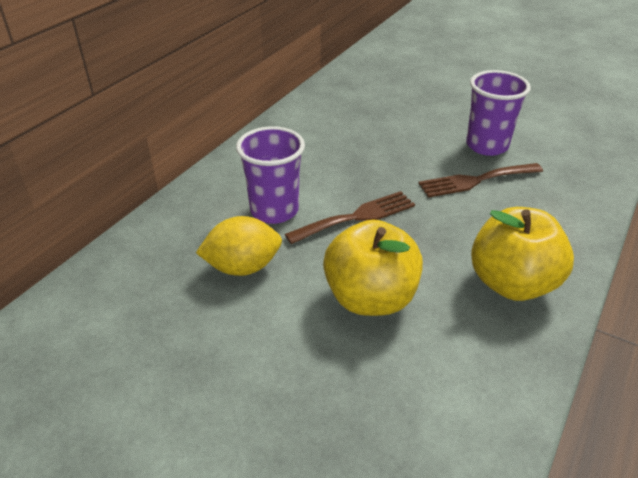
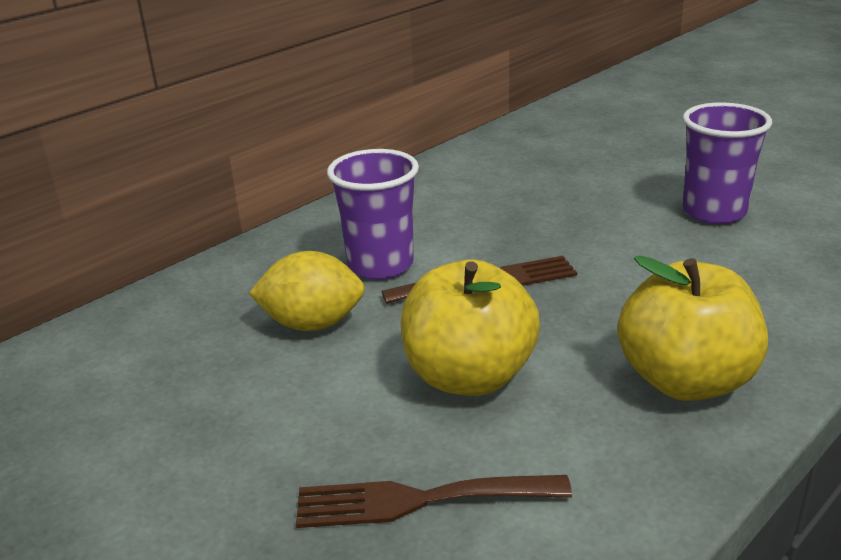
camera: 15 degrees right, 10 degrees down
brown fork [418,163,543,197] -> brown fork moved to [296,475,572,528]

